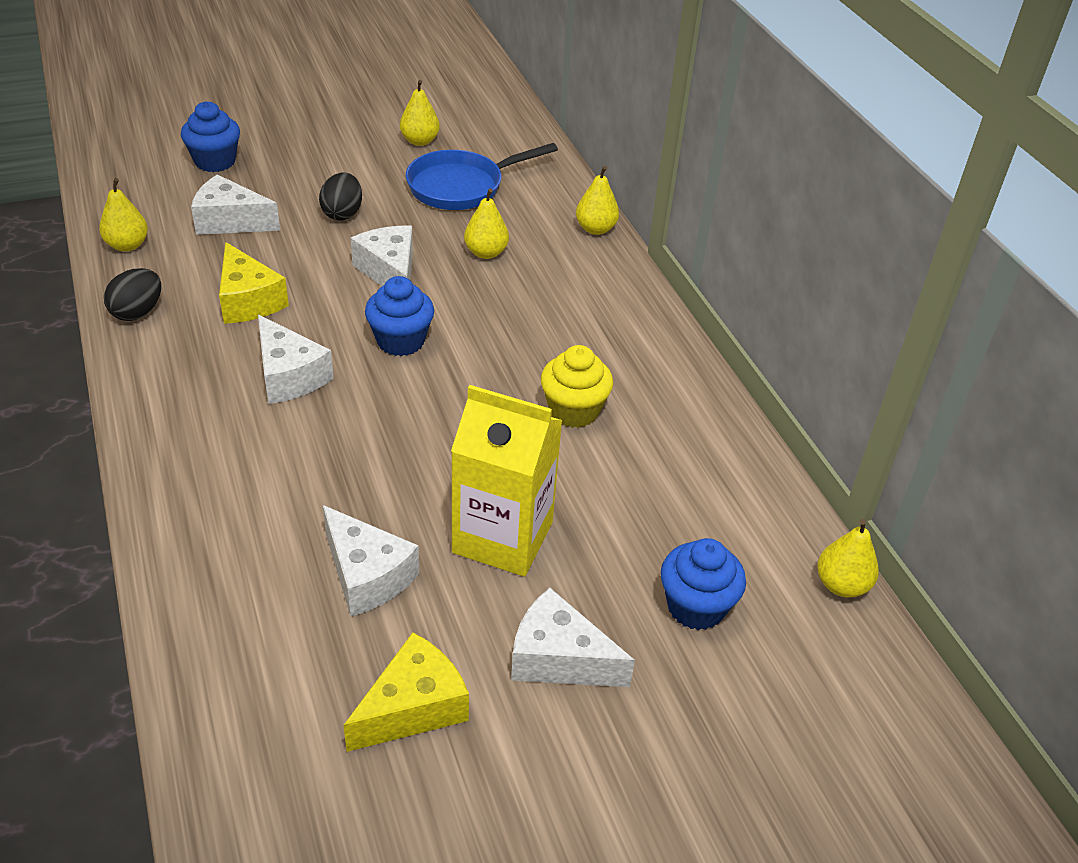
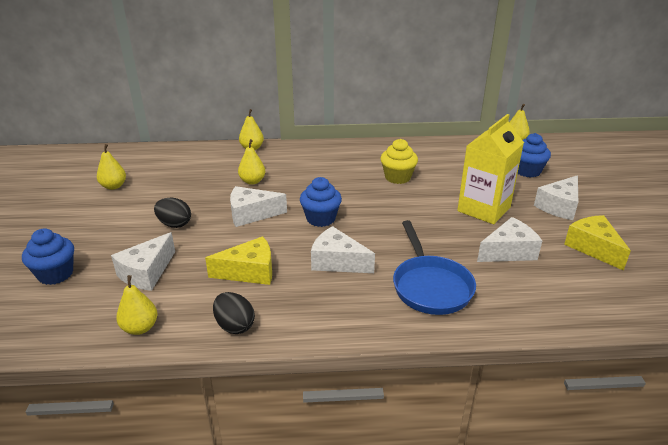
camera: 70 degrees left, 10 degrees down
white cheese [258,315,334,404] -> white cheese turned 135 degrees counterclockwise [311,226,375,273]
blue pan [406,143,558,210] -> blue pan moved to [393,220,476,315]

